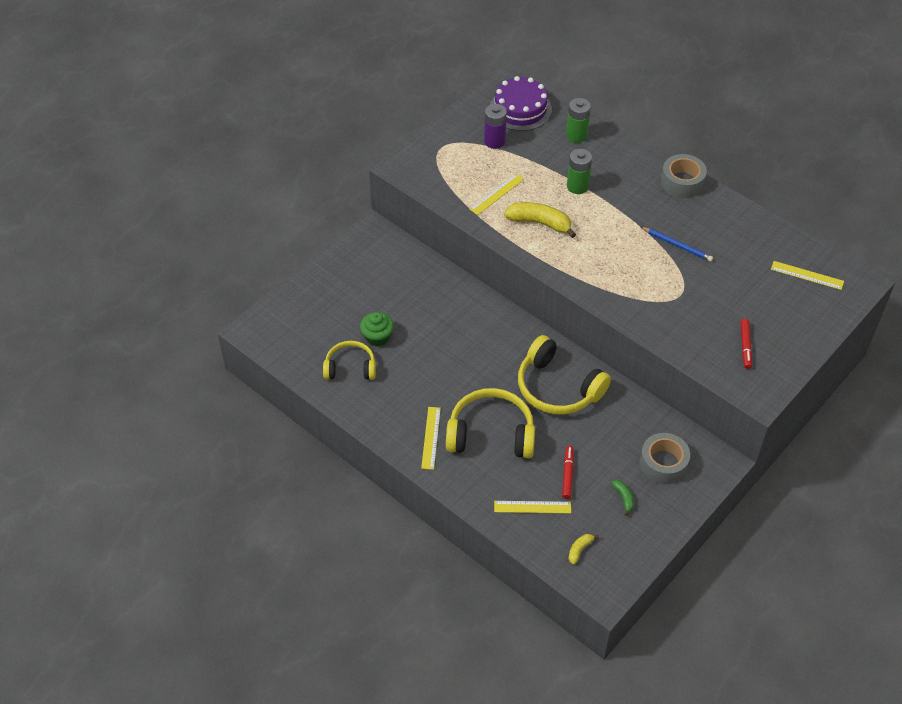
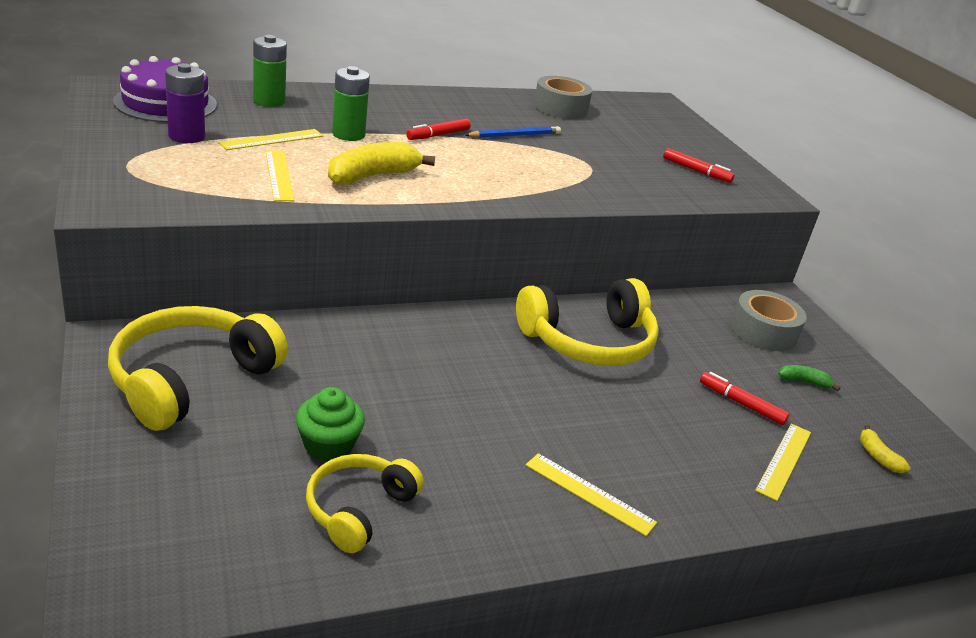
camera: 65 degrees left, 20 degrees down
yellow headphones [446,388,535,458] -> yellow headphones moved to [108,306,288,431]
grey tape [661,154,707,198] -> grey tape moved to [534,76,592,119]
yellow ruler [771,261,844,290] -> yellow ruler moved to [219,129,323,150]
none -> red marker [406,119,471,140]

